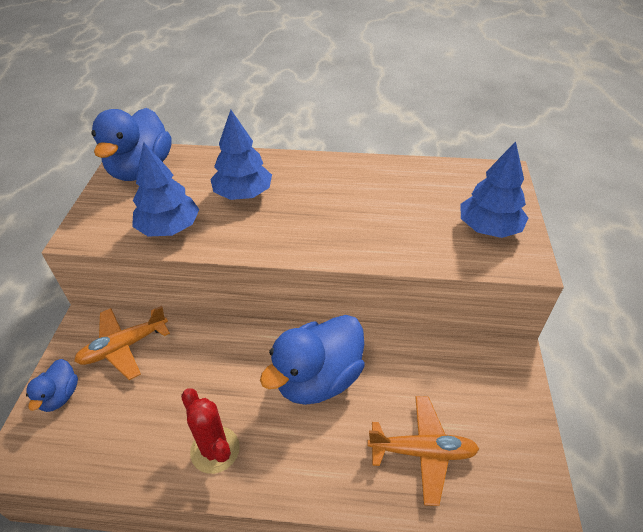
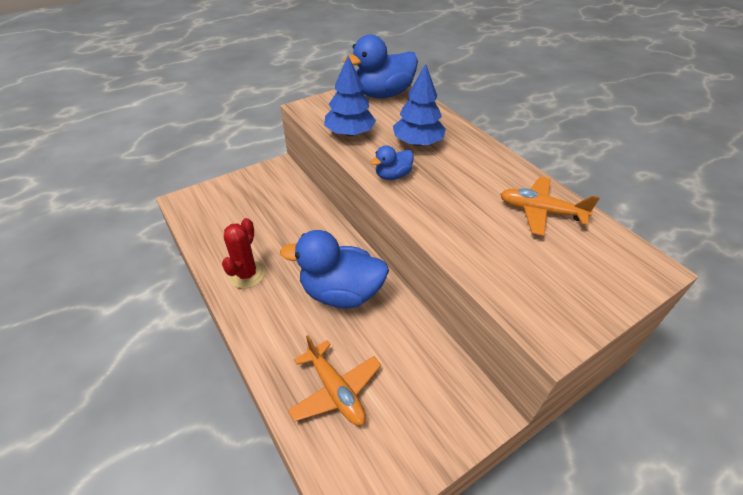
camera: 50 degrees right, 0 degrees up
blue duck [26,359,78,412] -> blue duck moved to [371,145,414,180]
orange plane [74,306,170,380] -> orange plane moved to [500,177,600,236]
blue tree [460,141,528,238] -> none

